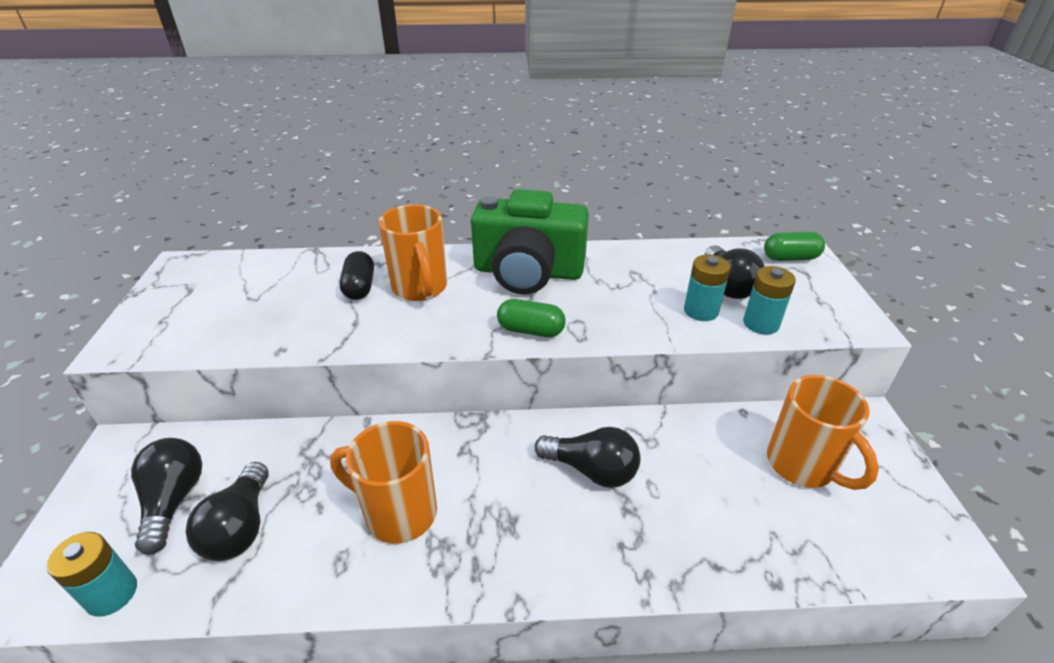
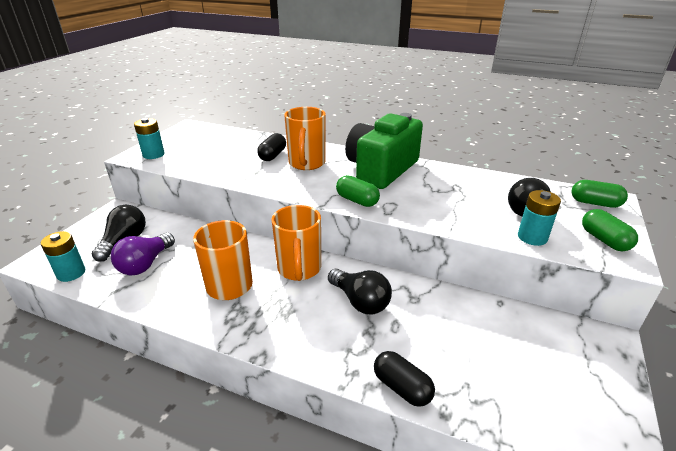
camera: 25 degrees right, 5 degrees down
black light bulb [186,462,269,561] -> purple light bulb [111,233,175,275]
green camera [471,189,589,294] -> green camera turned 90 degrees clockwise [345,113,423,189]
turquoise battery [684,255,731,321] -> turquoise battery moved to [134,118,165,159]
orange mug [767,375,879,490] -> orange mug moved to [271,205,321,281]
none -> black capsule [374,351,435,407]
none -> green capsule [582,209,638,251]

